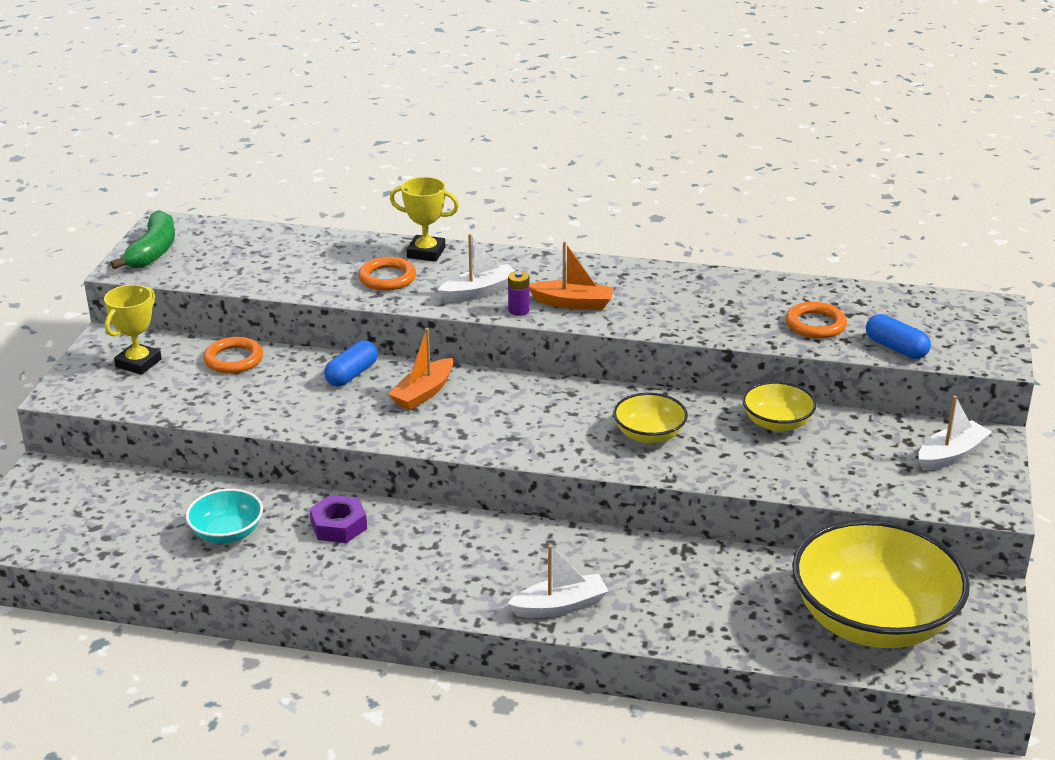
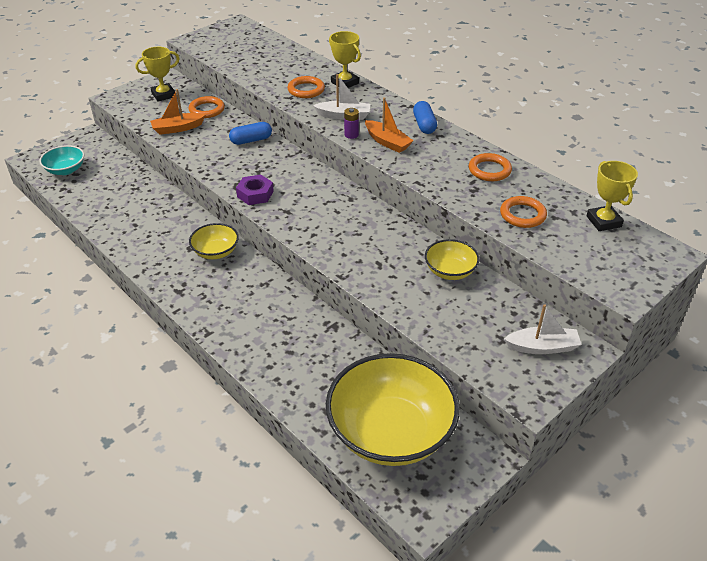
camera: 35 degrees right, 10 degrees up
green banana [111,210,175,269] -> none
turquoise bowl [186,489,263,543] -> turquoise bowl moved to [39,145,84,175]
purple nut [310,495,367,543] -> purple nut moved to [236,175,274,205]
orange boat [388,328,453,410] -> orange boat moved to [150,89,205,135]
white boat [507,545,608,618] -> none
yellow bowl [613,393,688,444] -> yellow bowl moved to [189,223,239,259]
blue capsule [866,314,931,359] -> blue capsule moved to [413,101,437,134]
none -> orange ring [469,153,512,181]
none -> yellow trophy [586,161,638,231]

